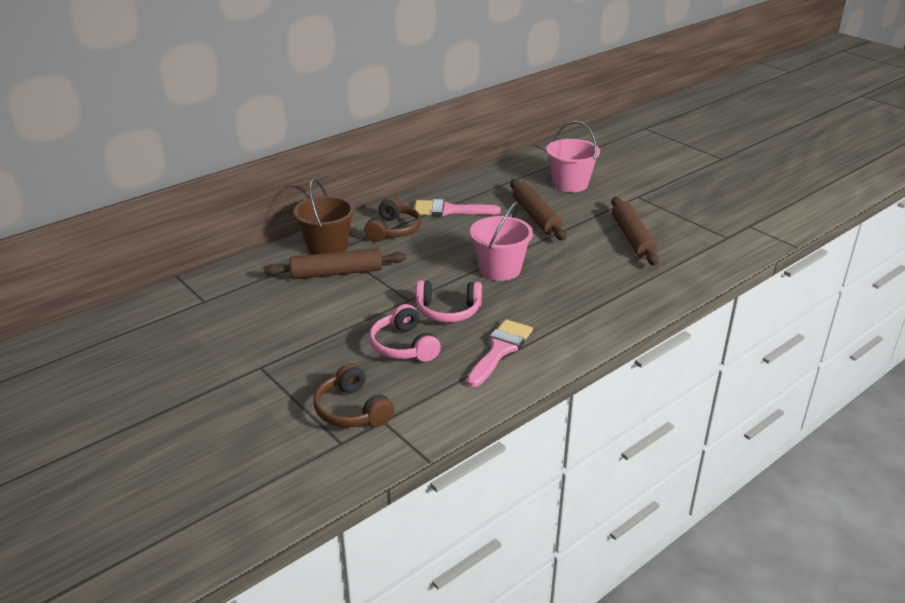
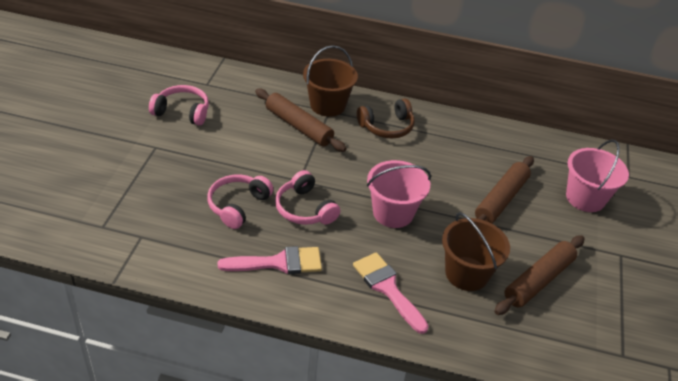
camera: 50 degrees right, 10 degrees up
brown headphones [314,363,394,427] -> none
pink brush [414,199,501,216] -> pink brush moved to [353,252,429,334]
none -> pink headphones [149,85,209,126]
none -> brown bucket [442,212,510,291]

